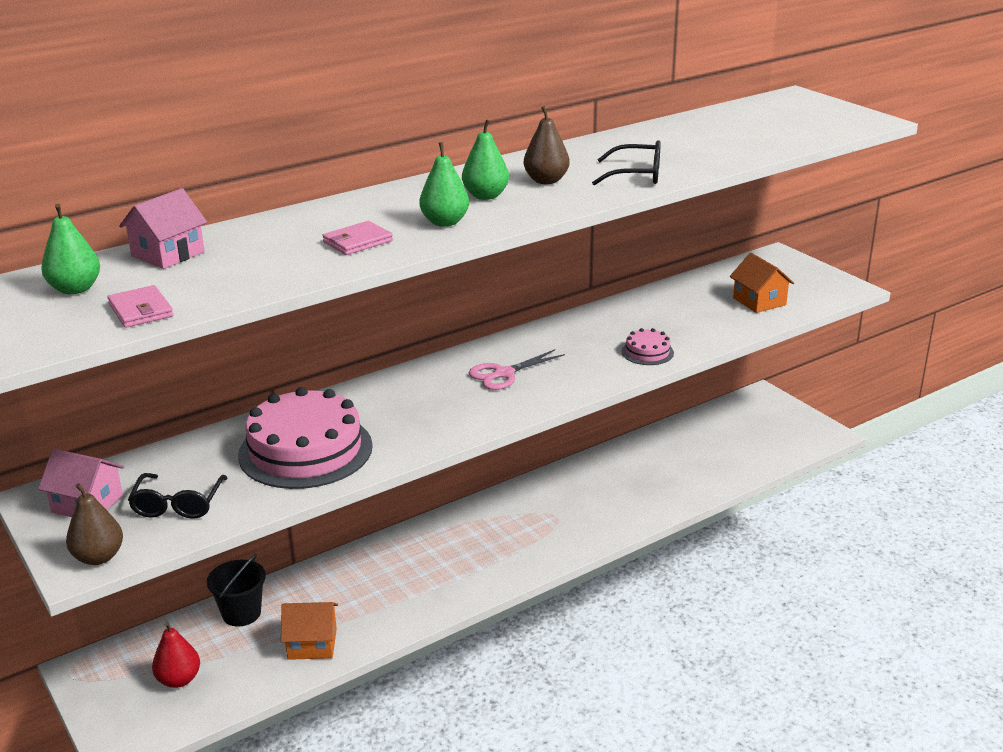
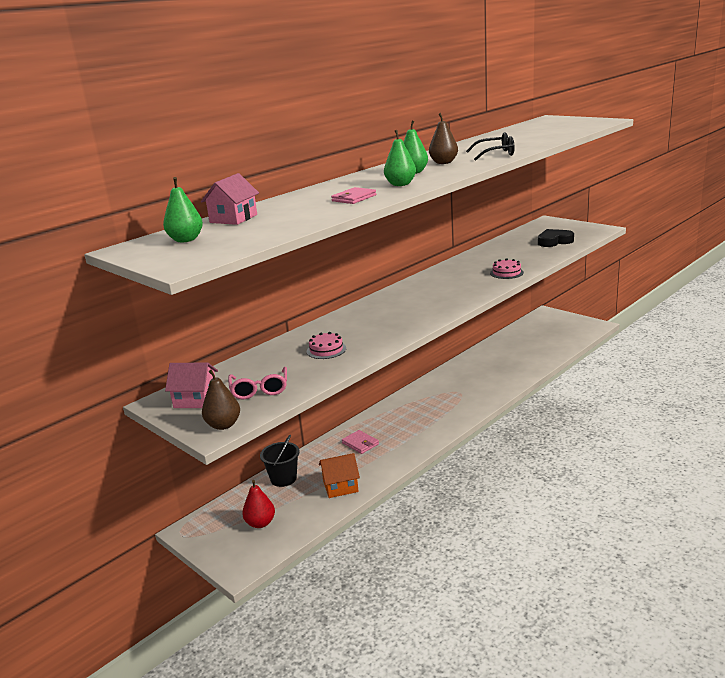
camera: 10 degrees left, 5 degrees down
pink wallet [108,285,173,328] -> pink wallet moved to [342,430,379,454]
black glasses [128,473,227,519] -> pink glasses [228,367,287,399]
pink cake [238,387,373,489] -> pink cake [307,332,346,359], size x0.45
pink scissors [469,349,565,390] -> none
orange house [730,253,794,313] -> black heart [538,229,574,247]

